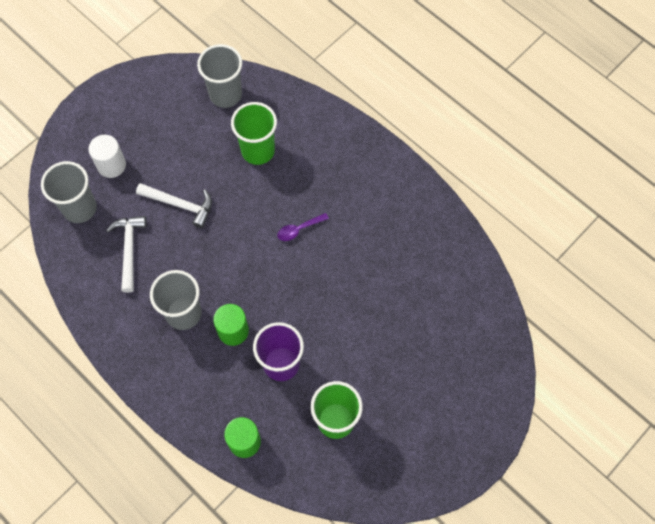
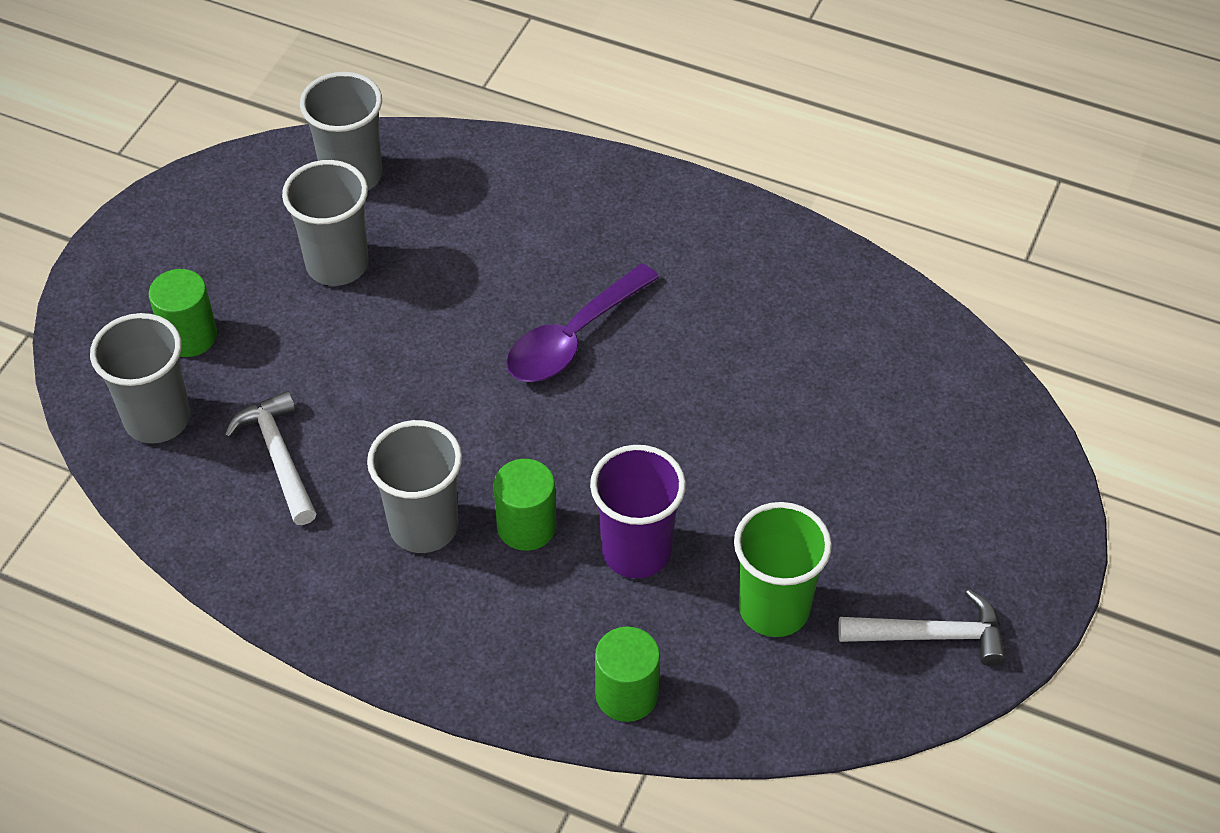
camera: 20 degrees left, 15 degrees down
white cylinder [89,135,126,178] -> green cylinder [149,269,217,357]
white hammer [136,183,212,228] -> white hammer moved to [838,590,1006,666]
green cup [231,102,277,165] -> none
purple spoon [277,213,329,241] -> purple spoon [506,263,659,382], size x1.94
none -> grey cup [282,160,369,286]

